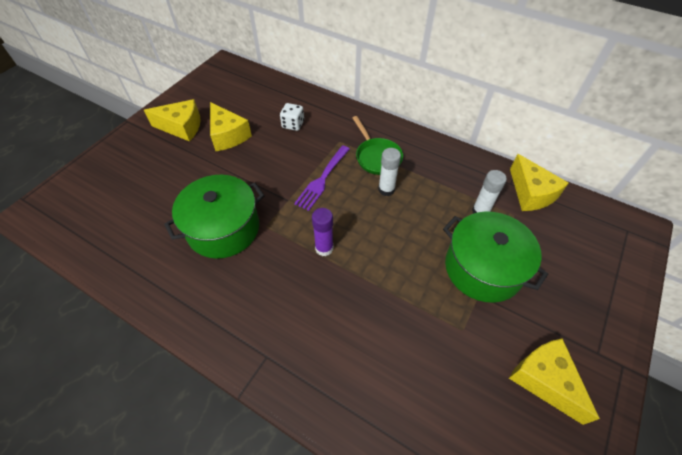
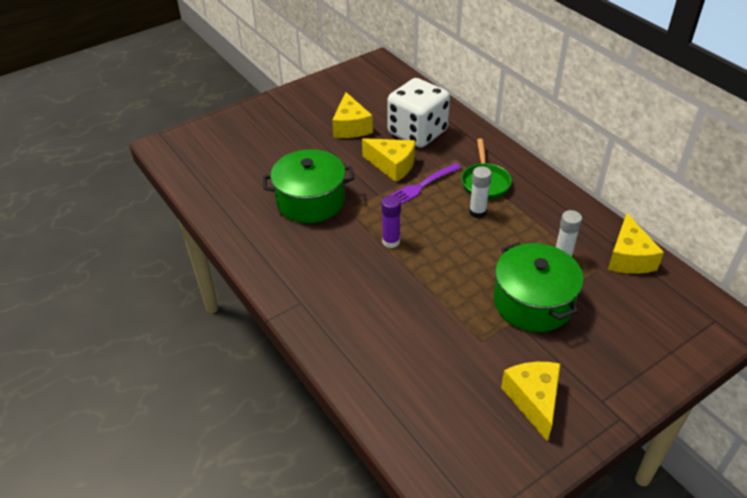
camera: 25 degrees right, 10 degrees down
yellow cheese [144,99,201,142] -> yellow cheese moved to [362,138,415,182]
white dice [280,103,304,131] -> white dice [387,78,450,148], size x2.35

